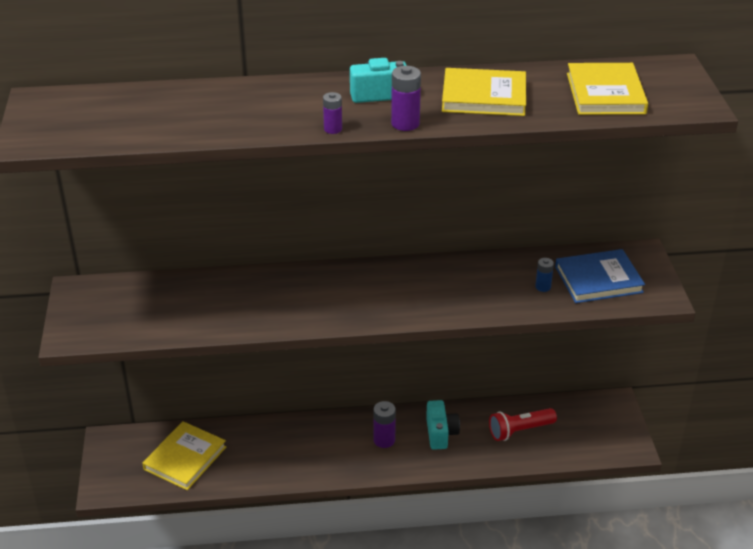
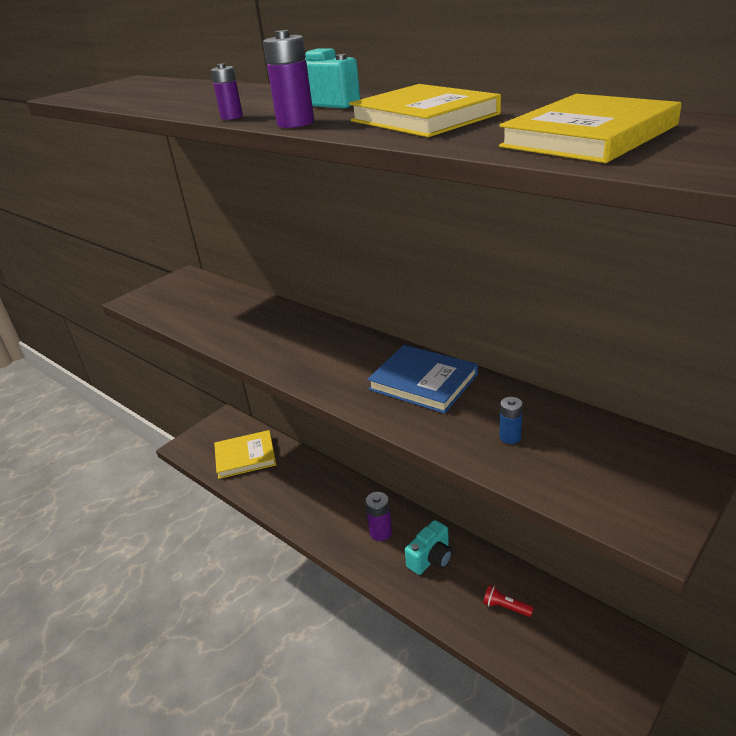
camera: 50 degrees right, 5 degrees down
red flashlight [489,408,557,441] -> red flashlight [483,585,534,617], size x0.59
blue book [555,249,645,303] -> blue book moved to [367,345,478,414]

